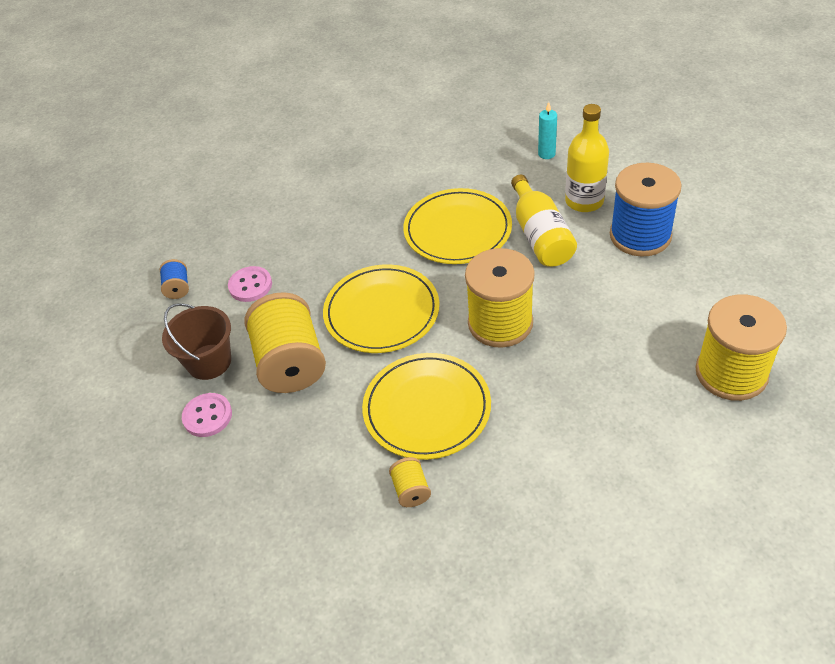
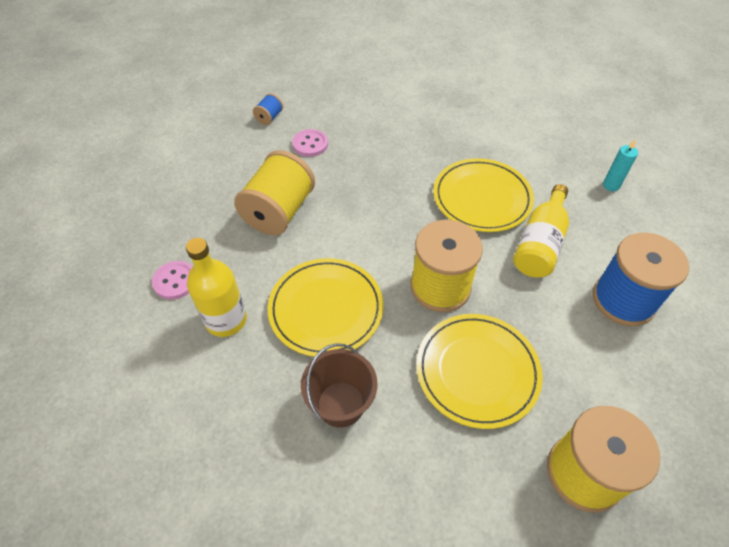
camera: 35 degrees right, 5 degrees up
brown bucket [162,303,231,380] -> brown bucket moved to [301,343,377,428]
pink button [182,393,232,437] -> pink button moved to [152,261,193,300]
yellow plate [323,264,440,353] -> yellow plate moved to [416,314,543,429]
yellow spool [389,457,431,507] -> none
yellow bottle [565,104,609,212] -> yellow bottle moved to [186,238,247,337]

